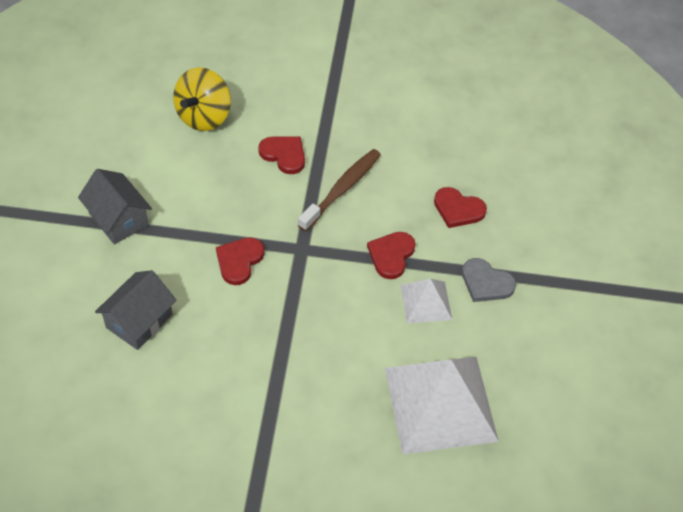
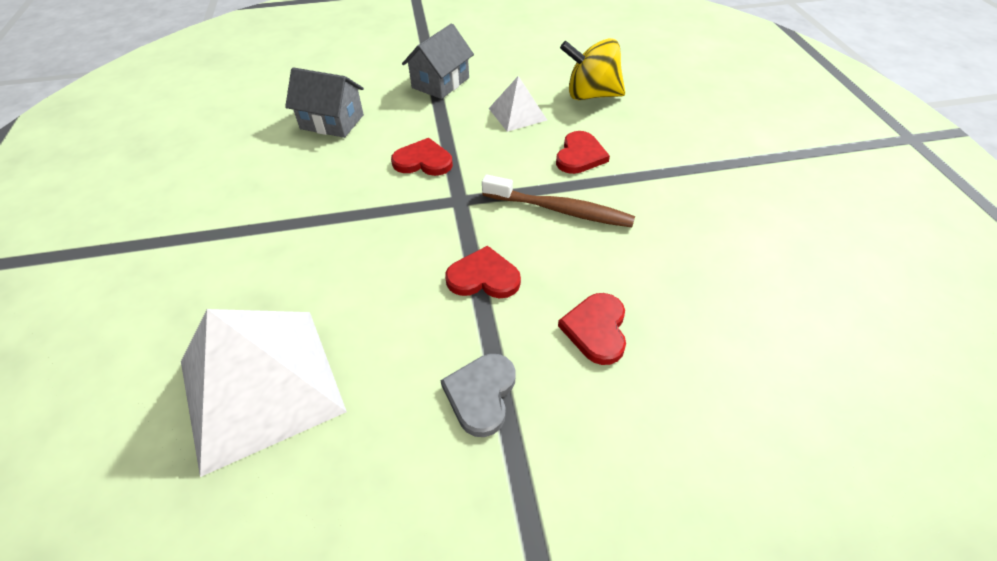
camera: 75 degrees right, 5 degrees down
white pyramid [400,279,452,323] -> white pyramid moved to [488,76,547,132]

